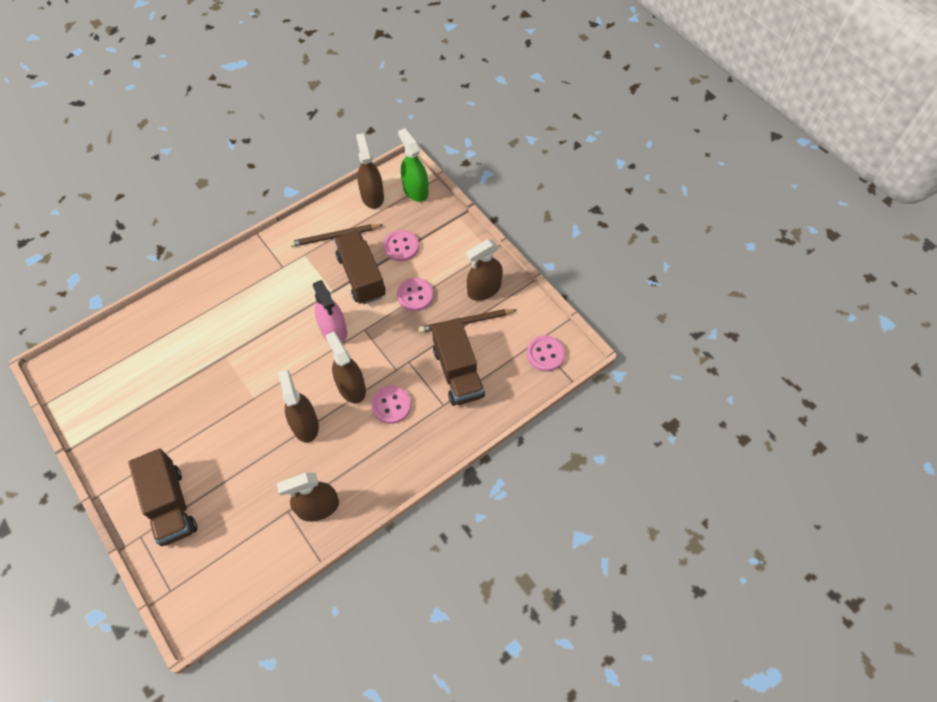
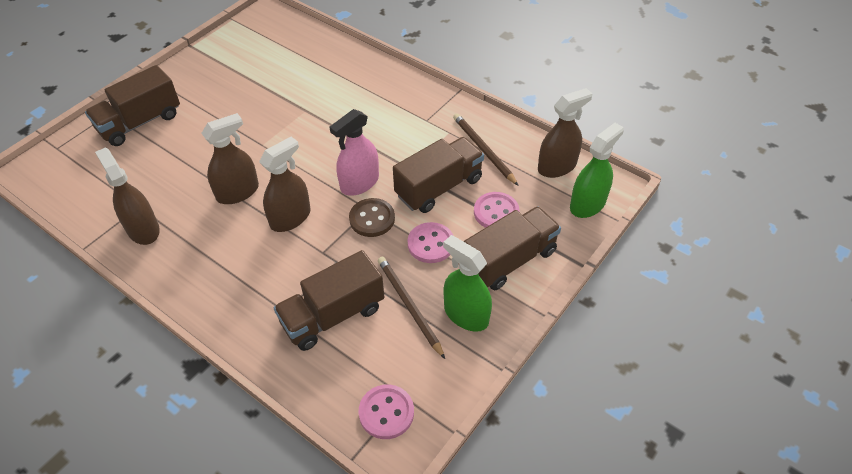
camera: 75 degrees right, 10 degrees down
pink button [371,386,411,424] -> none
brown spray bottle [466,240,503,301] -> green spray bottle [443,235,492,332]
none -> brown button [349,198,395,237]
none -> brown truck [464,206,561,290]

